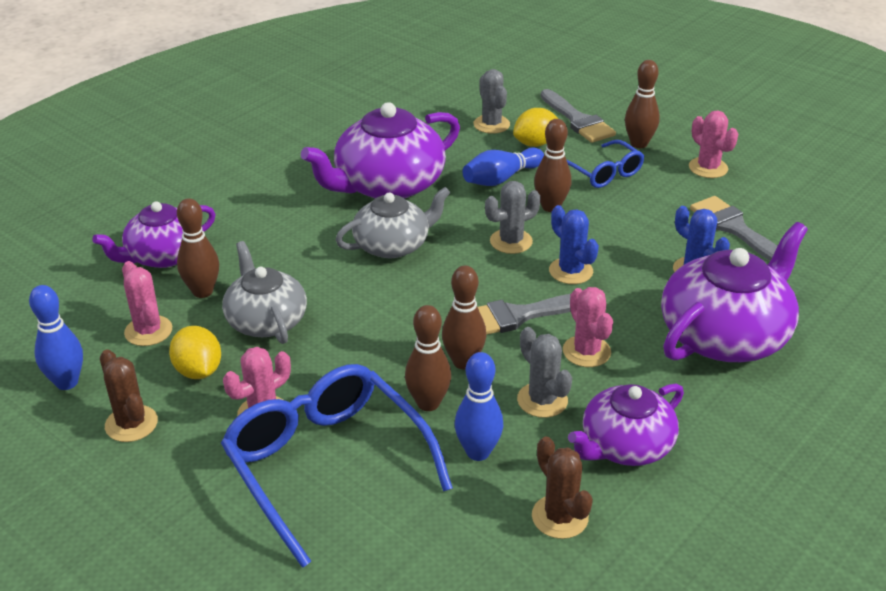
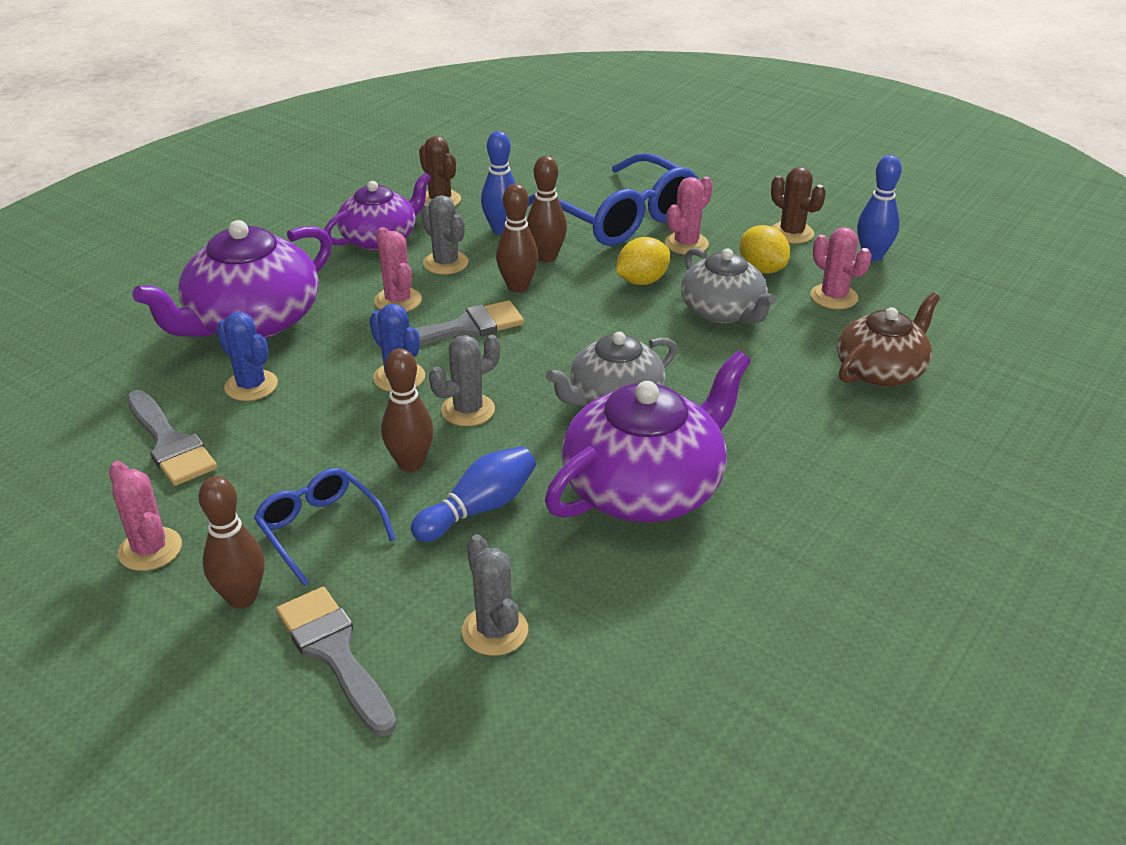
camera: 175 degrees right, 0 degrees up
purple teapot [92,201,216,268] -> brown teapot [837,293,940,387]
brown bowling pin [177,198,219,298] -> none
yellow lemon [513,108,559,147] -> yellow lemon moved to [616,237,670,285]

